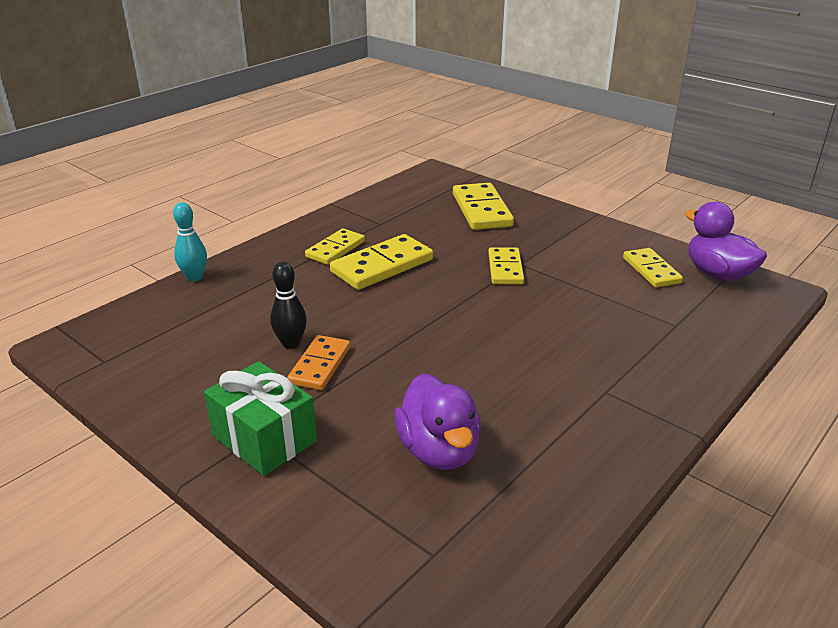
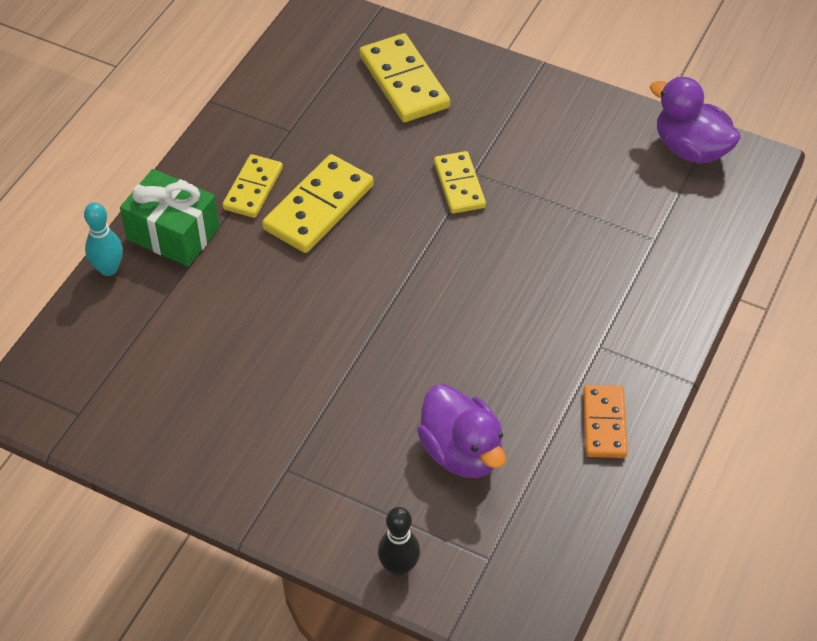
camera: 15 degrees left, 20 degrees up
green gift [204,361,317,476] -> green gift moved to [120,169,219,267]
black bowling pin [270,262,307,349] -> black bowling pin moved to [378,507,420,577]
orange domino [287,335,350,390] -> orange domino moved to [583,385,628,458]
yellow domino [623,248,683,287] -> none

